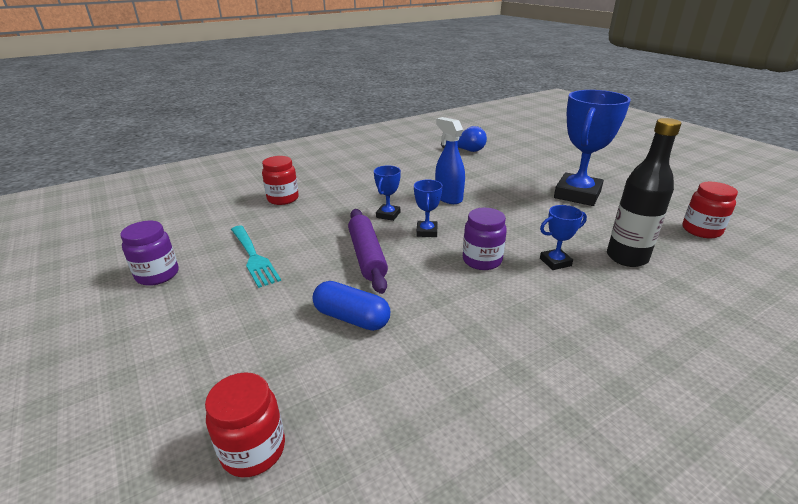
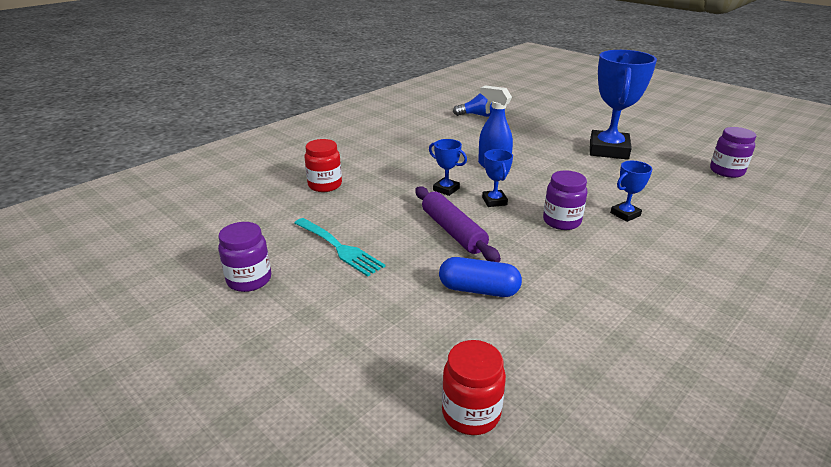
camera: 15 degrees left, 0 degrees up
blue trophy [374,165,401,221] -> blue trophy turned 60 degrees counterclockwise [429,139,467,196]
black bottle [607,118,681,267] -> none
red jar [683,182,738,238] -> purple jar [710,127,756,178]

